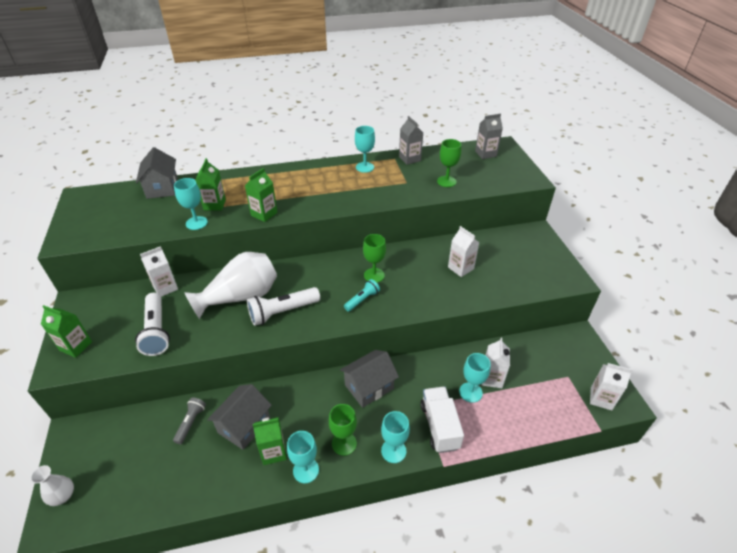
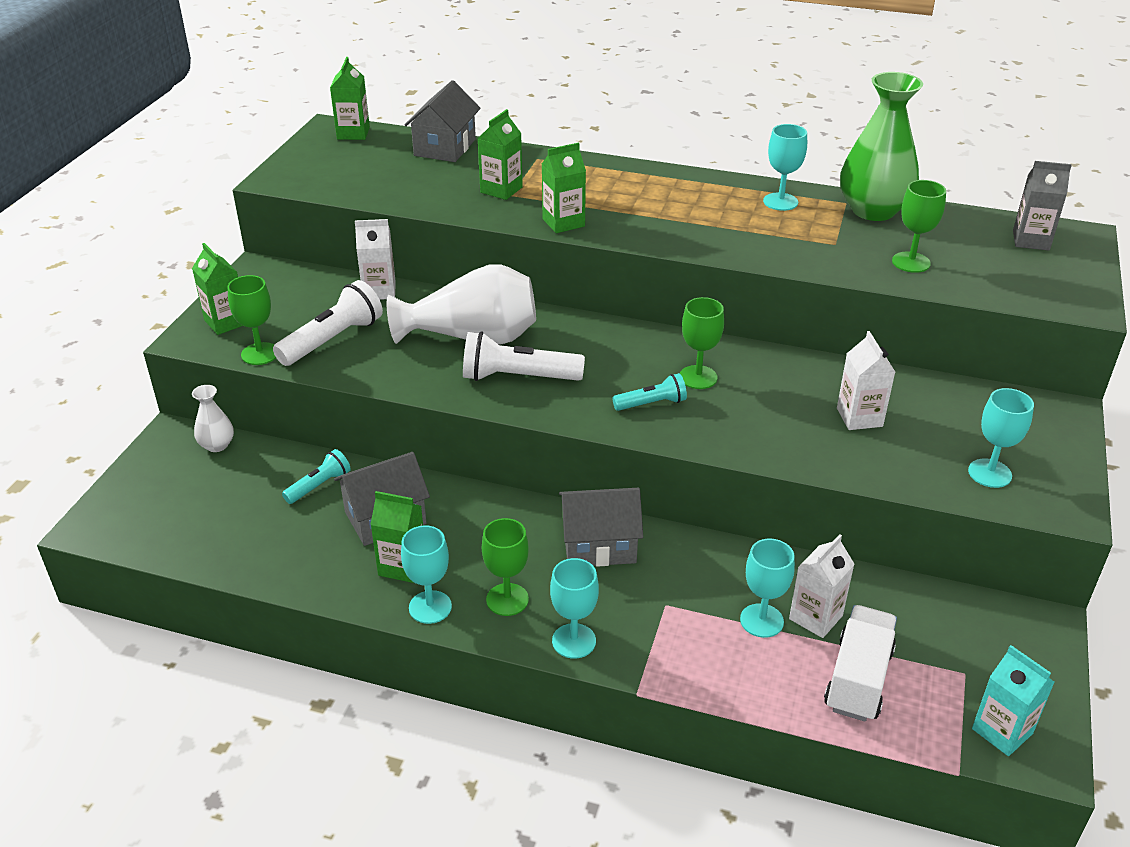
camera: 30 degrees right, 5 degrees down
white vase [30,465,74,506] -> white vase moved to [192,385,234,452]
white flashlight [135,293,170,356] -> white flashlight turned 150 degrees counterclockwise [273,280,383,366]
grey flashlight [173,397,206,444] -> turquoise flashlight [282,449,351,504]
turquoise goblet [174,178,208,230] -> turquoise goblet moved to [968,388,1034,488]
grey carton [399,116,423,165] -> green vase [840,72,923,221]
white truck [420,387,464,453] -> white truck moved to [824,605,897,722]
white carton [590,363,632,410] -> turquoise carton [972,645,1055,756]
none -> green goblet [227,275,276,365]
none -> green carton [330,57,370,140]

